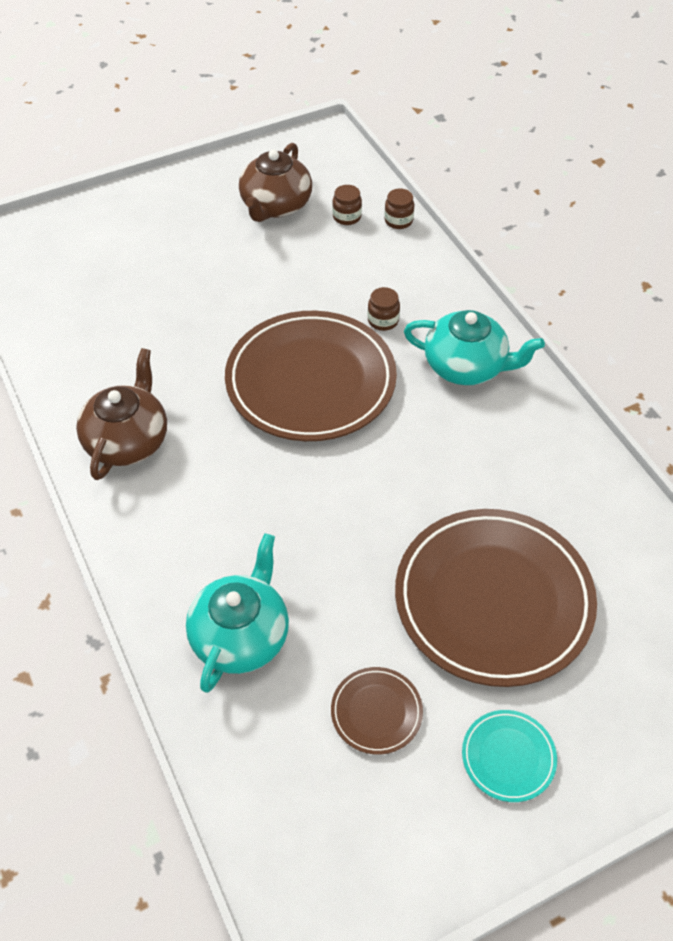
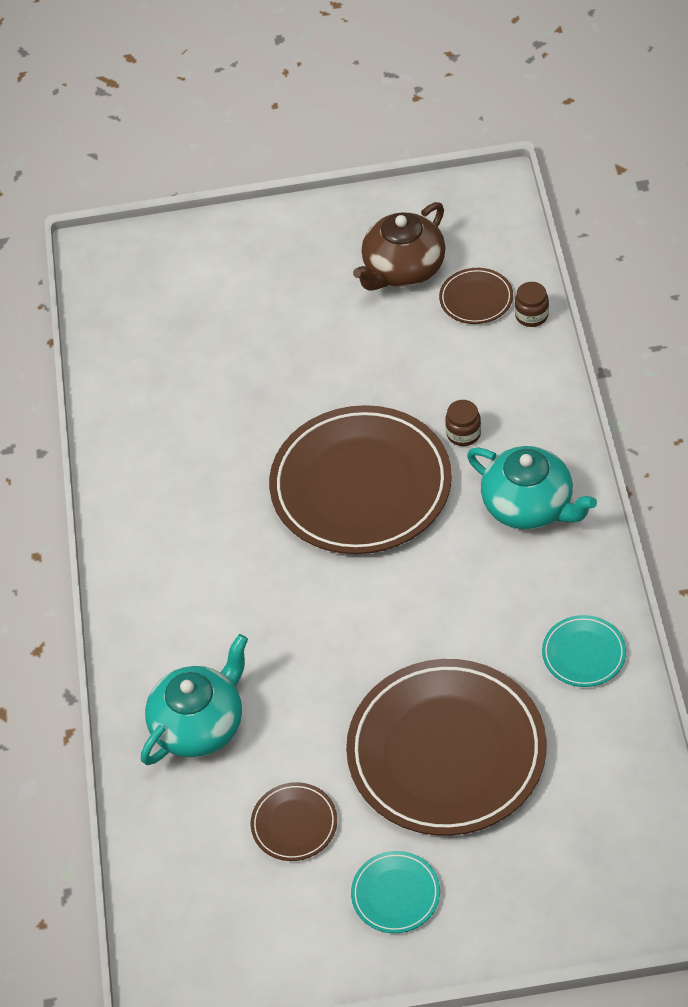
camera: 25 degrees right, 0 degrees up
brown teapot [76,348,167,480] -> none
brown jar [332,185,362,225] -> brown plate [439,268,513,324]
none -> turquoise plate [542,615,626,687]

